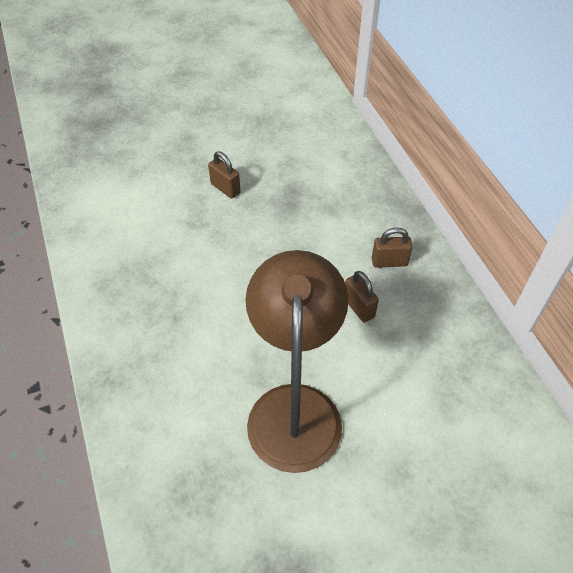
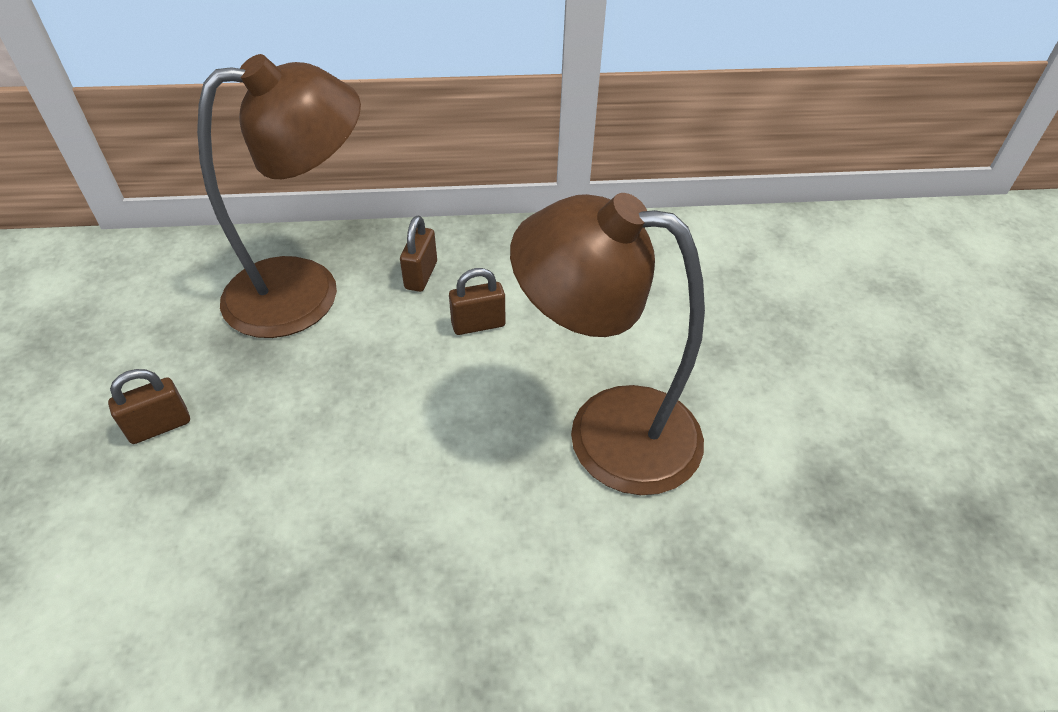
camera: 75 degrees left, 5 degrees down
none -> brown lamp [197,54,361,338]

